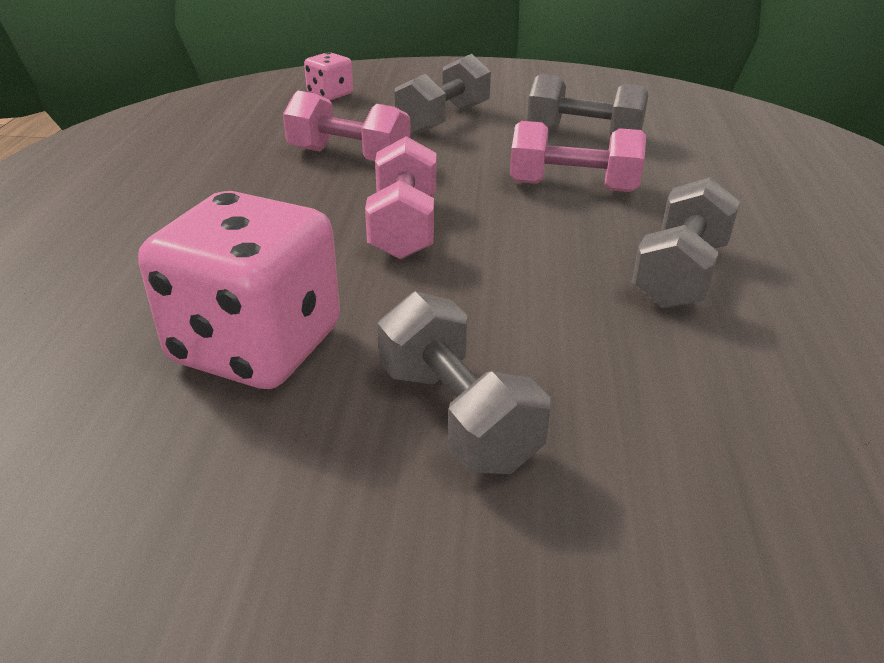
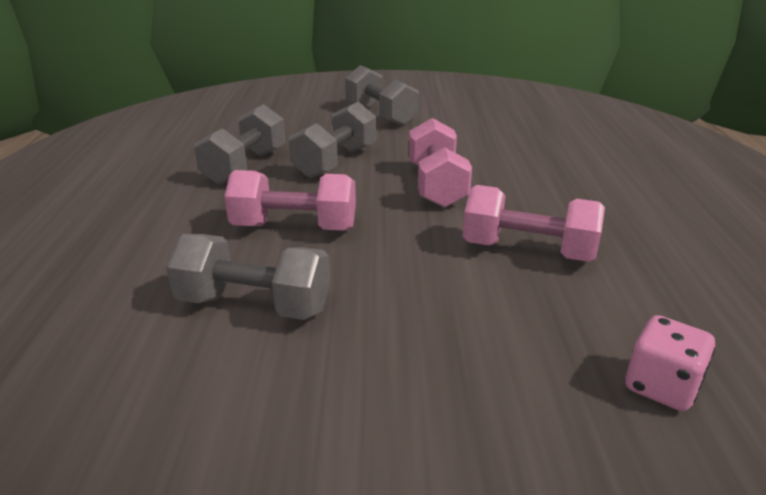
camera: 175 degrees right, 5 degrees down
pink dice [138,191,340,389] -> none
grey dumbbell [395,54,491,135] -> grey dumbbell moved to [289,102,377,178]

